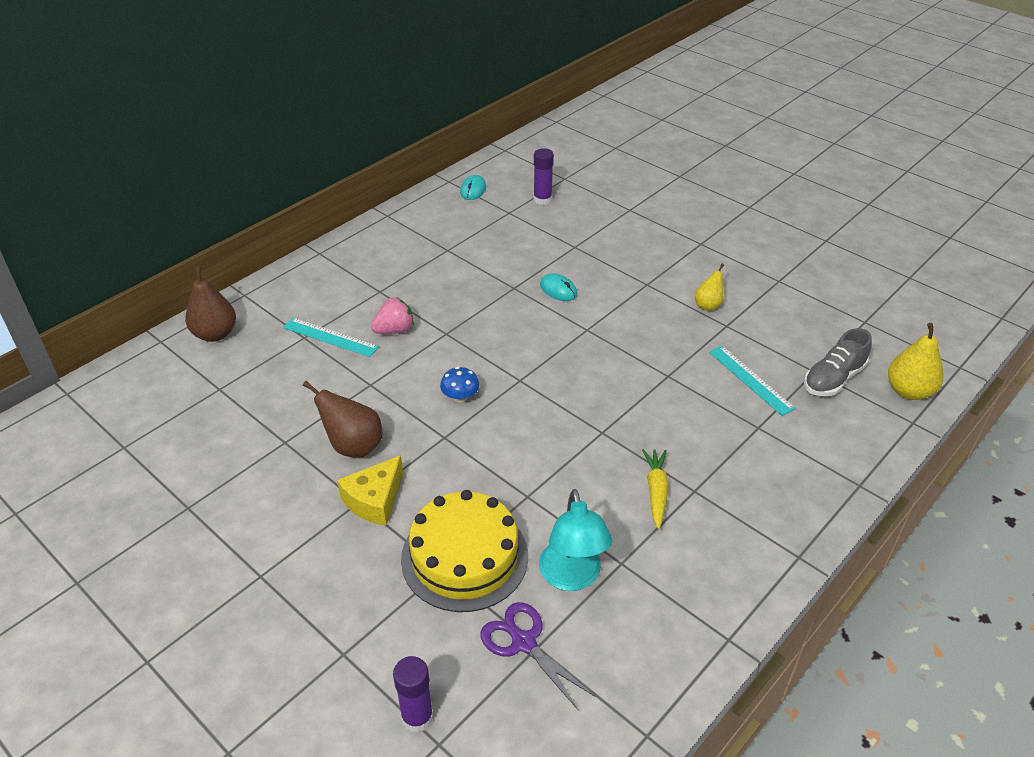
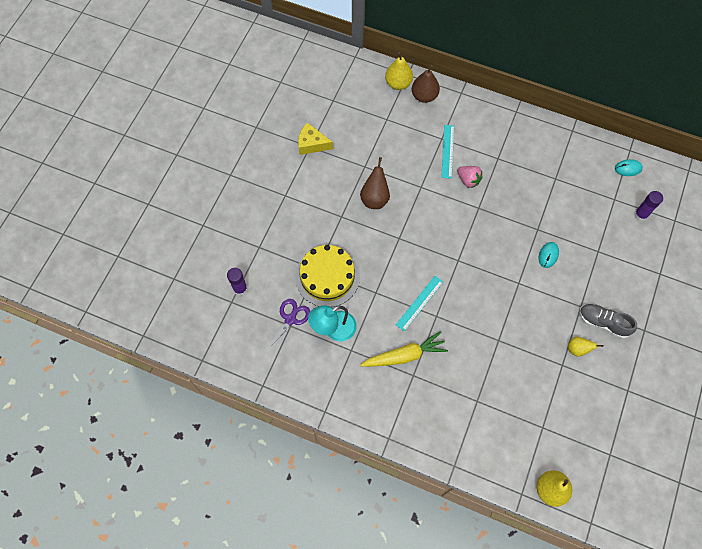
camera: 70 degrees right, 25 degrees up
yellow cheese [337,455,403,526] -> yellow cheese moved to [298,122,333,155]
blue mushroom [440,367,480,402] -> none
yellow carrot [642,449,669,529] -> yellow carrot [360,331,448,367], size x1.55
turquoise ruler [709,346,796,416] -> turquoise ruler moved to [396,276,443,331]
grey shoe [804,328,872,396] -> grey shoe moved to [579,304,637,339]
none -> yellow pear [385,52,413,90]

